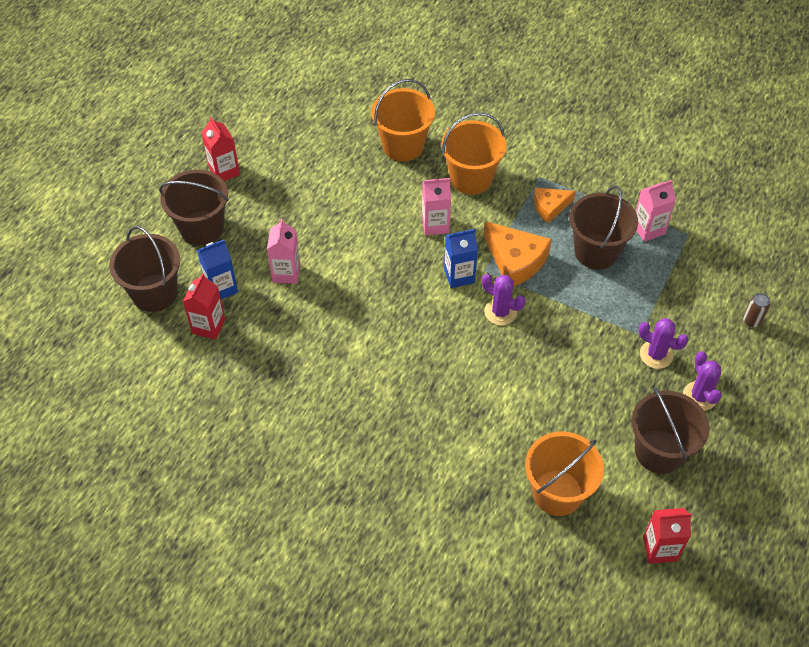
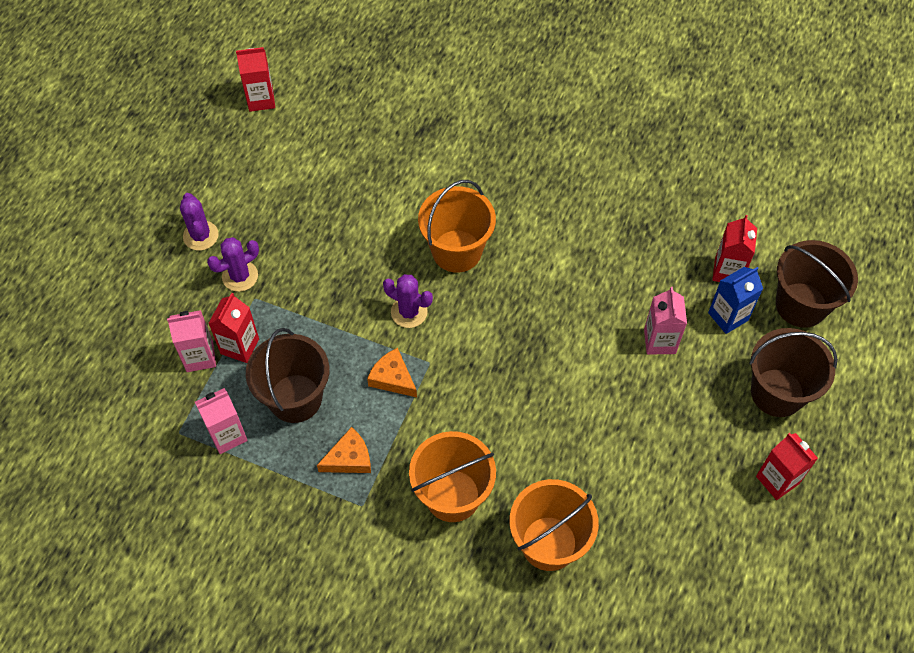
camera: 175 degrees right, 5 degrees up
pink carton [422,178,451,235] -> pink carton moved to [167,310,216,372]
blue carton [444,229,478,288] -> none
orange cheese [484,221,552,287] -> orange cheese [367,348,417,397], size x0.61
orange bucket [525,431,604,516] -> orange bucket moved to [418,180,496,273]
brown bucket [632,387,709,474] -> none
purple cactus [639,318,689,369] -> purple cactus turned 60 degrees counterclockwise [207,237,259,292]
brown can [743,293,770,327] -> none
none -> red carton [208,293,259,363]

